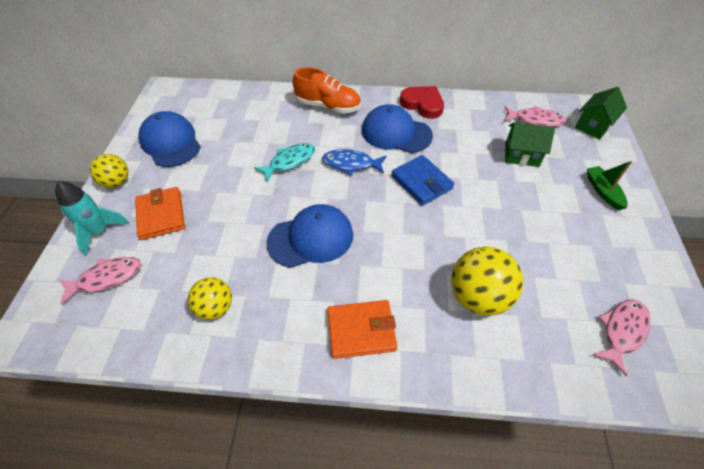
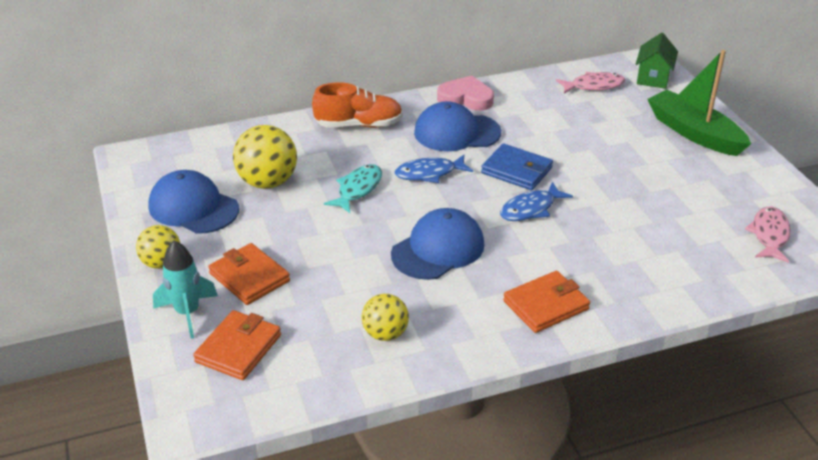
camera: 25 degrees left, 15 degrees down
pink fish [60,257,141,305] -> orange wallet [193,310,281,380]
red heart [400,86,444,119] -> pink heart [437,76,494,111]
yellow ball [452,246,523,316] -> yellow ball moved to [233,125,297,189]
green house [505,122,555,167] -> none
green boat [587,161,632,210] -> green boat [647,50,751,156], size x1.93
none -> blue fish [500,182,573,221]

